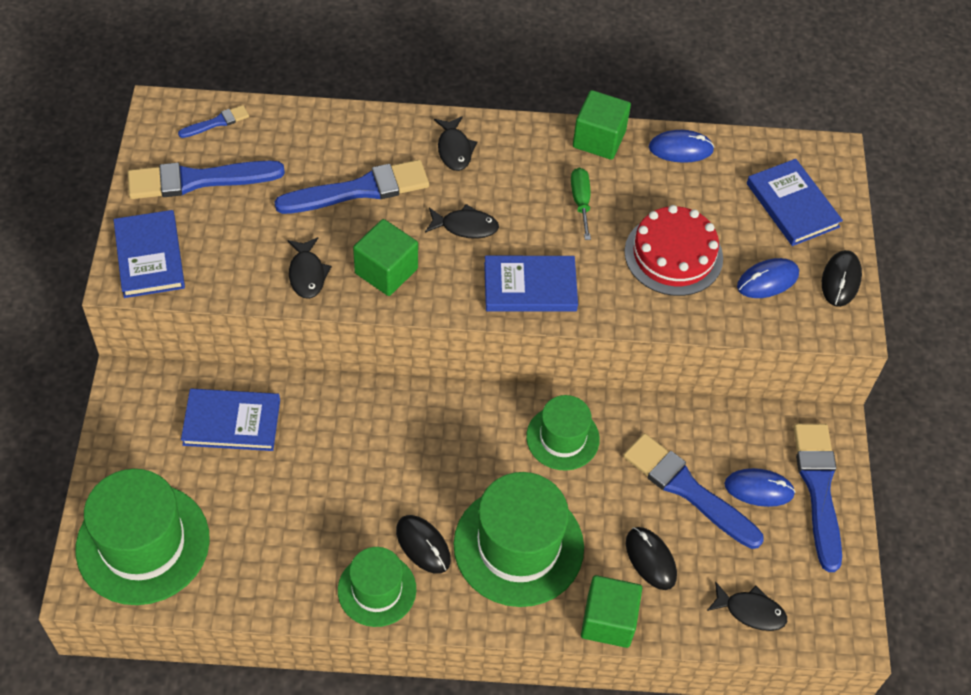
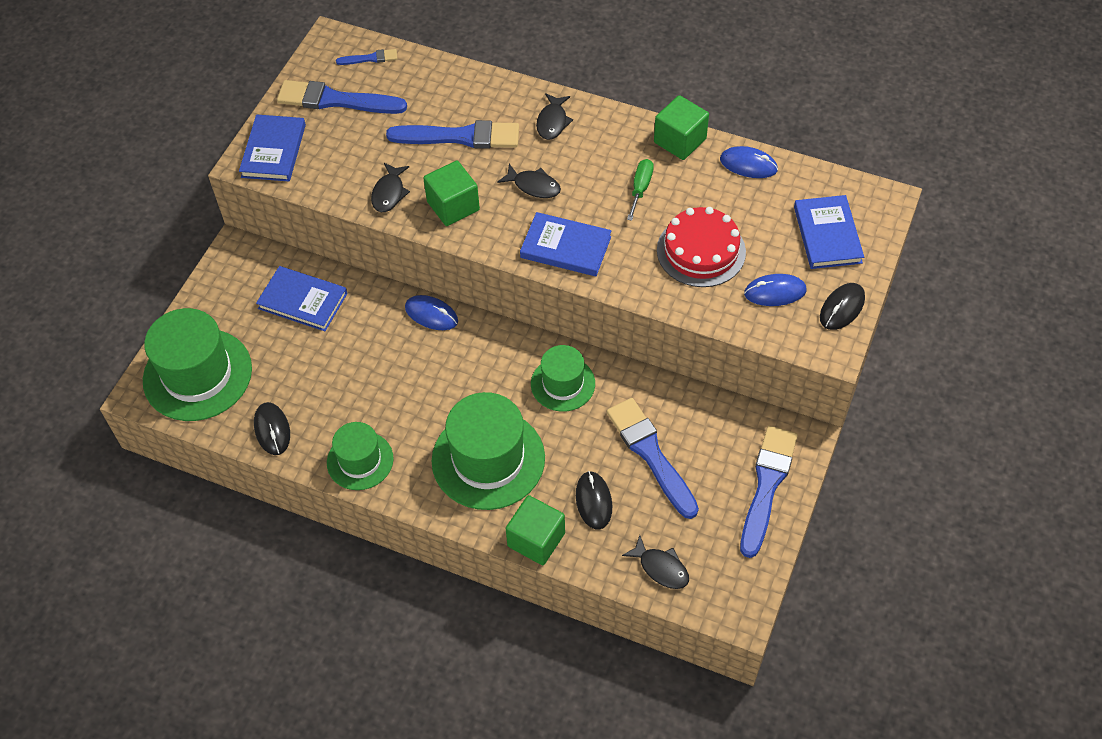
camera: 25 degrees right, 0 degrees up
black mouse [396,515,451,574] -> black mouse moved to [254,402,290,455]
blue mouse [724,468,796,507] -> blue mouse moved to [405,295,458,330]

